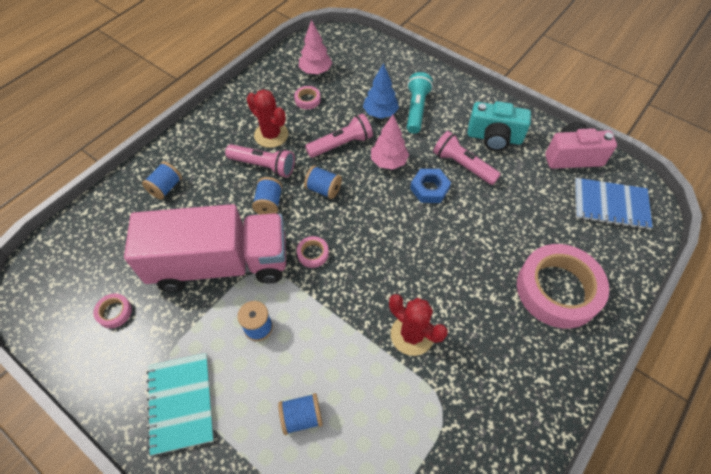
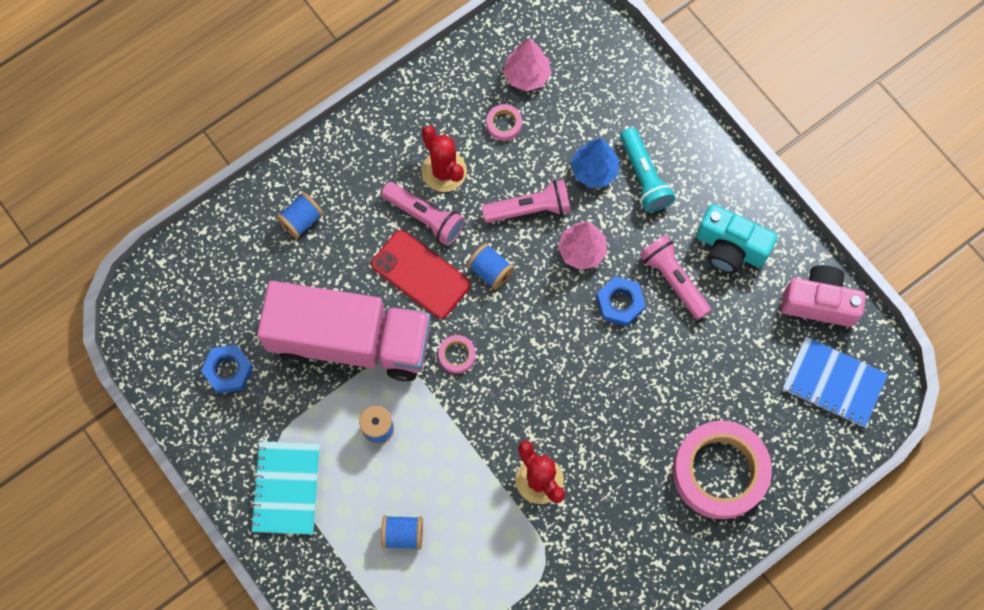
camera: 15 degrees right, 15 degrees up
pink tape [93,294,132,328] -> blue nut [201,345,253,394]
blue spool [252,177,282,215] -> red phone [371,230,470,319]
turquoise flashlight [407,72,433,134] -> turquoise flashlight turned 135 degrees clockwise [620,128,675,212]

